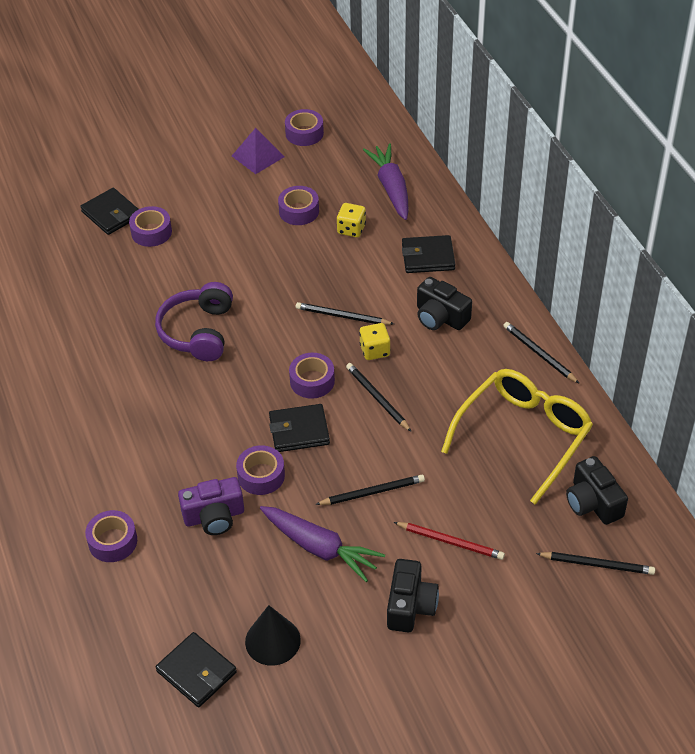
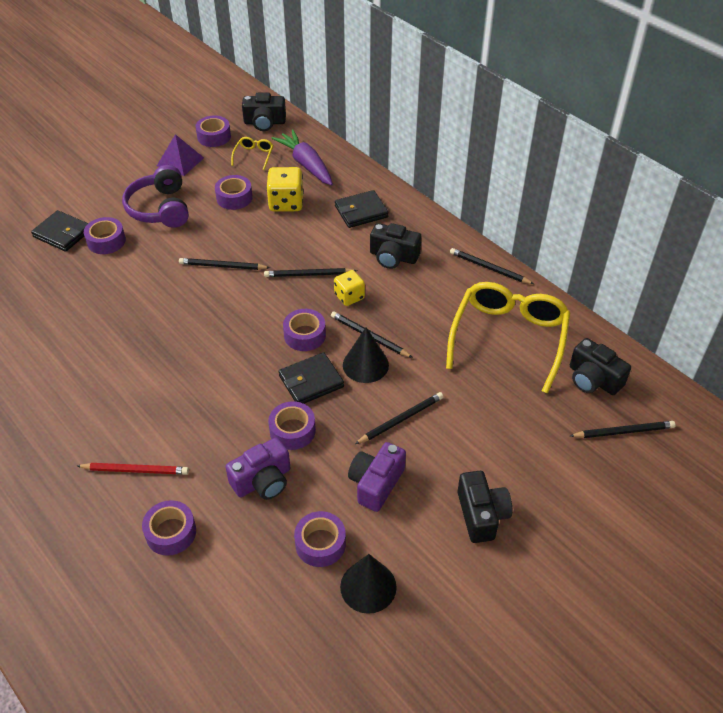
camera: 20 degrees left, 0 degrees up
purple headphones [155,282,233,361] -> purple headphones moved to [122,165,189,228]
black wallet [156,632,237,707] -> none
purple carrot [260,506,385,582] -> purple camera [348,442,406,512]
yellow dice [337,203,366,237] -> yellow dice [266,167,304,212], size x1.53
red pencil [394,522,505,560] -> red pencil moved to [77,463,189,475]
none -> black pencil [179,258,270,270]
none -> yellow glasses [231,137,273,170]
none -> black camera [242,93,286,131]
none -> purple tape [294,511,346,567]
none -> black cone [343,327,389,383]

